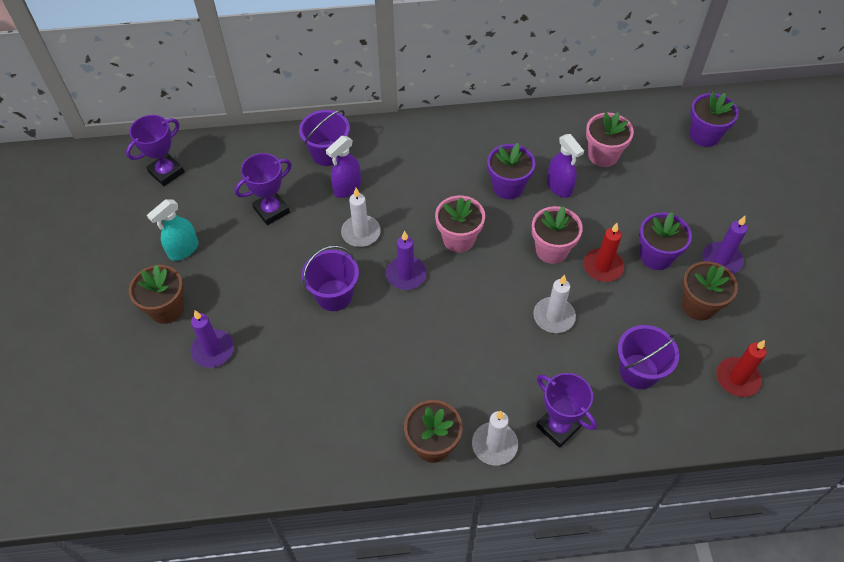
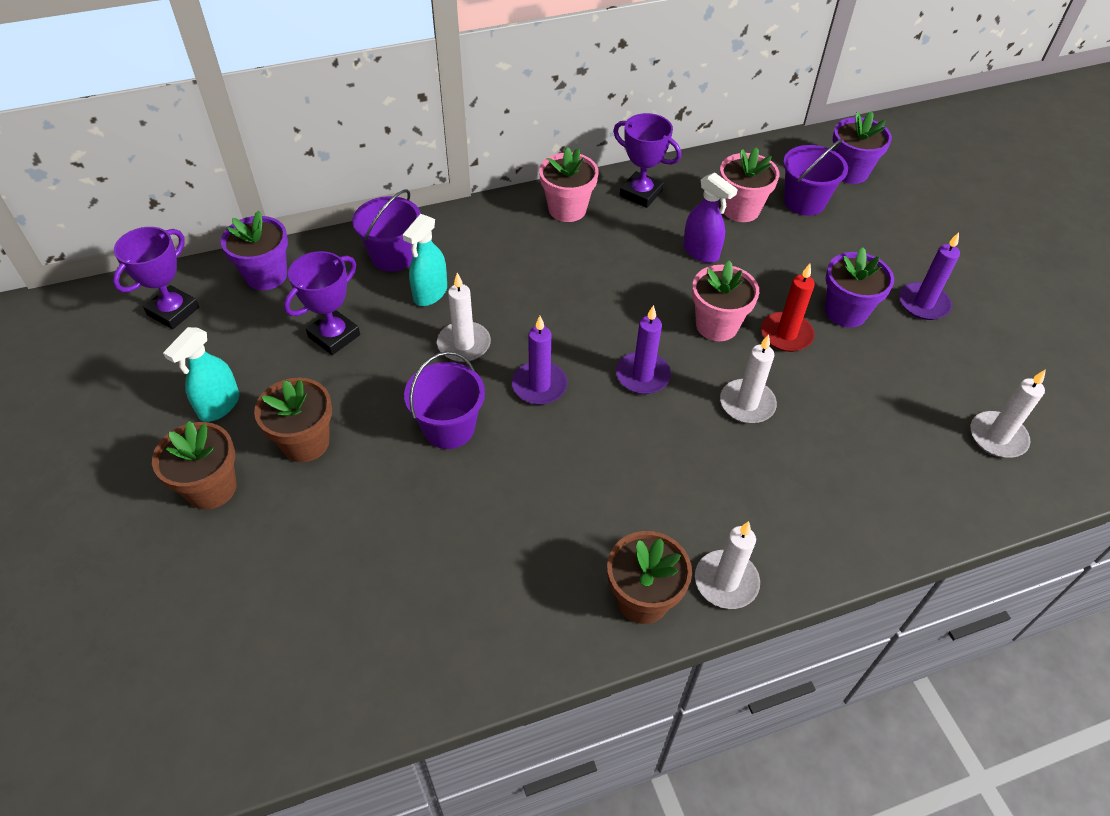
camera: 15 degrees left, 5 degrees down
purple candle [190,310,234,368] -> purple candle moved to [616,305,671,394]
purple spray bottle [326,136,361,198] -> turquoise spray bottle [402,214,447,306]
pink flower pot [435,195,485,253] -> pink flower pot moved to [539,147,599,222]
purple flower pot [487,143,535,199] -> purple flower pot moved to [221,211,288,290]
purple trophy [536,373,597,448] -> purple trophy moved to [613,113,681,208]
purple bucket [618,325,679,389] -> purple bucket moved to [783,139,848,216]
brown flower pot [682,261,738,321] -> brown flower pot moved to [254,378,332,462]
red candle [716,340,767,397] -> white candle [971,369,1046,458]

